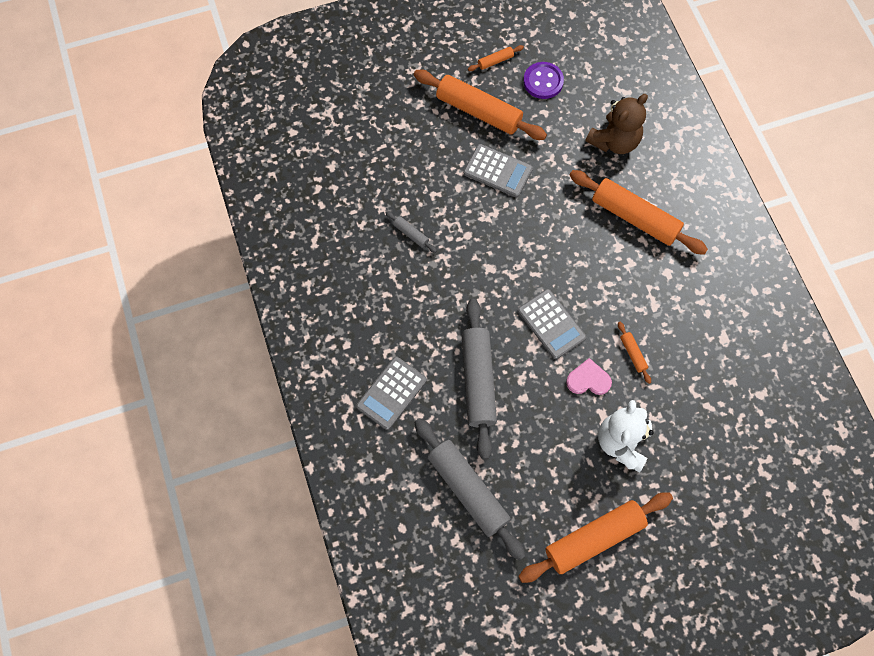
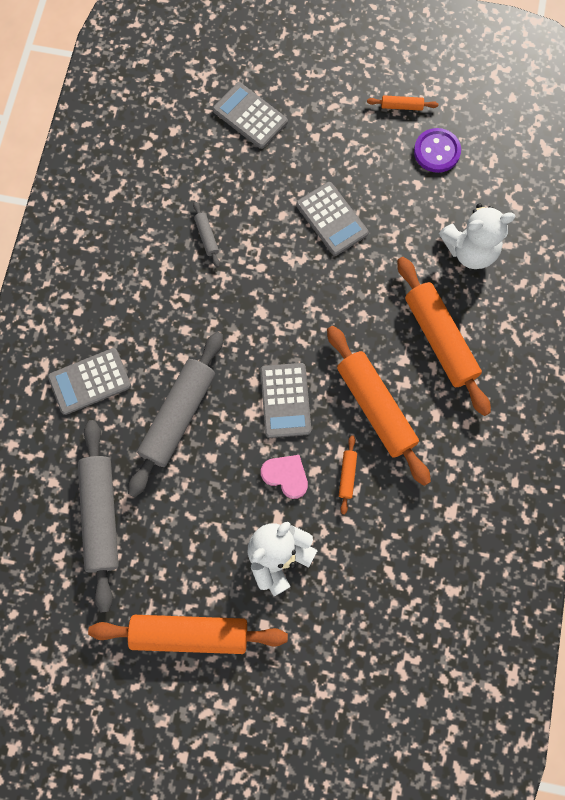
camera: 30 degrees right, 5 degrees up
orange rolling pin [414,70,547,140] -> orange rolling pin moved to [327,326,431,486]
brown teddy bear [585,94,648,154] -> white teddy bear [439,203,516,269]
none -> grey calculator [213,82,288,149]

